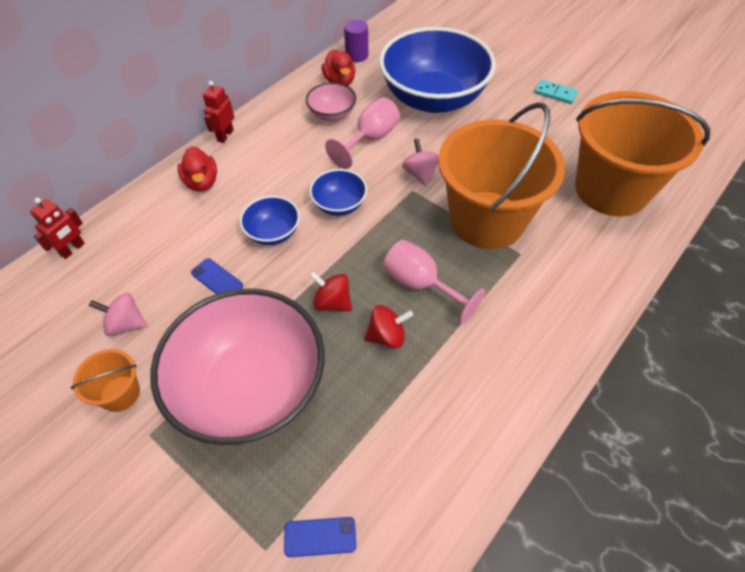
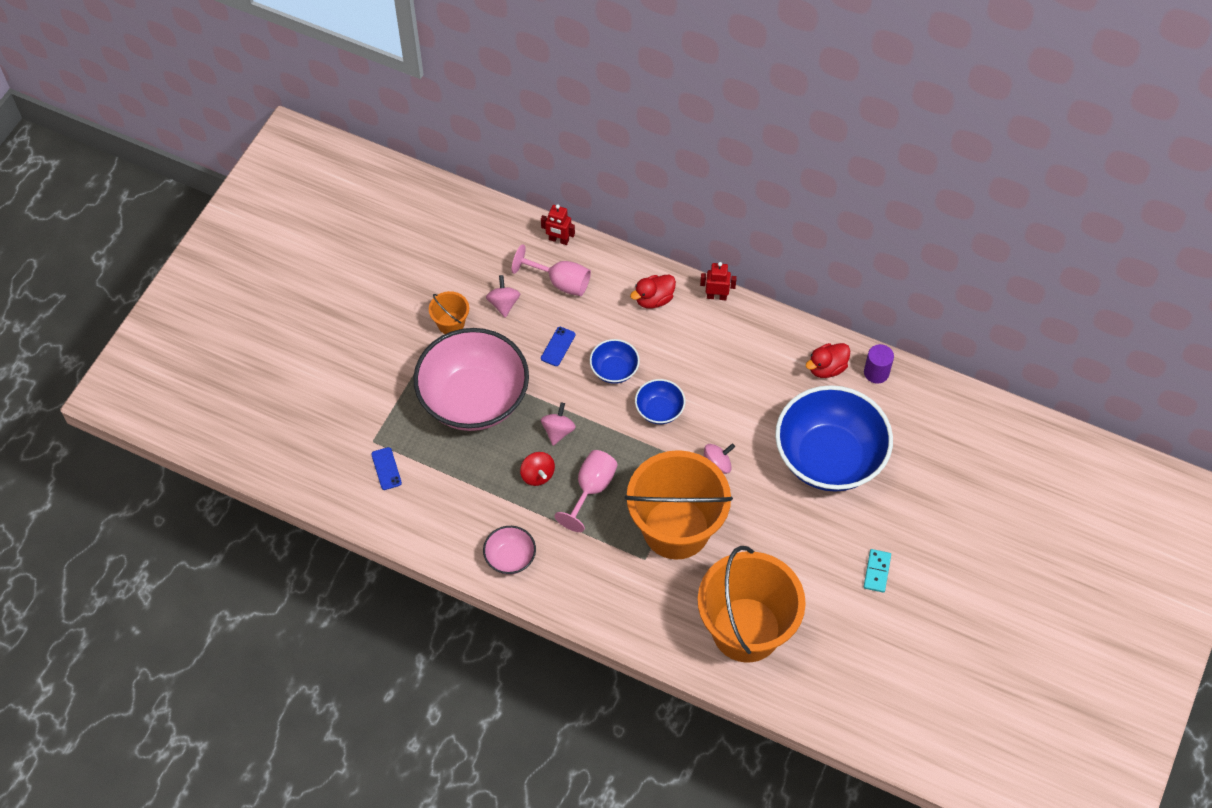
camera: 75 degrees right, 5 degrees up
pink bowl [306,82,356,121] -> pink bowl moved to [483,526,536,575]
red spinning top [309,271,352,312] -> pink spinning top [541,402,576,446]
pink goblet [325,97,400,169] -> pink goblet moved to [511,244,591,296]

